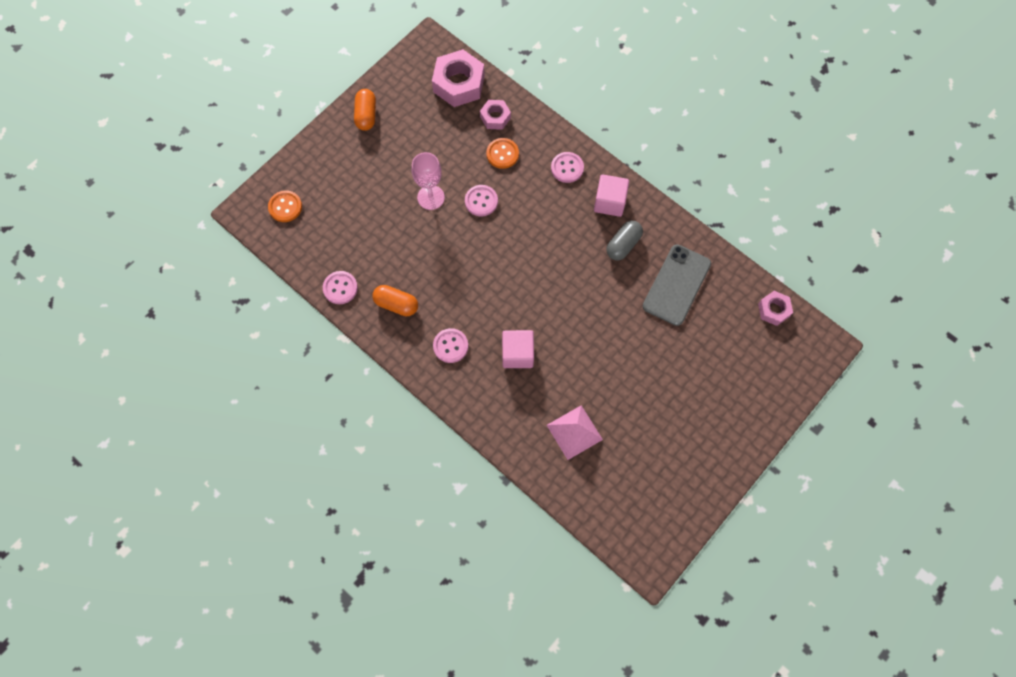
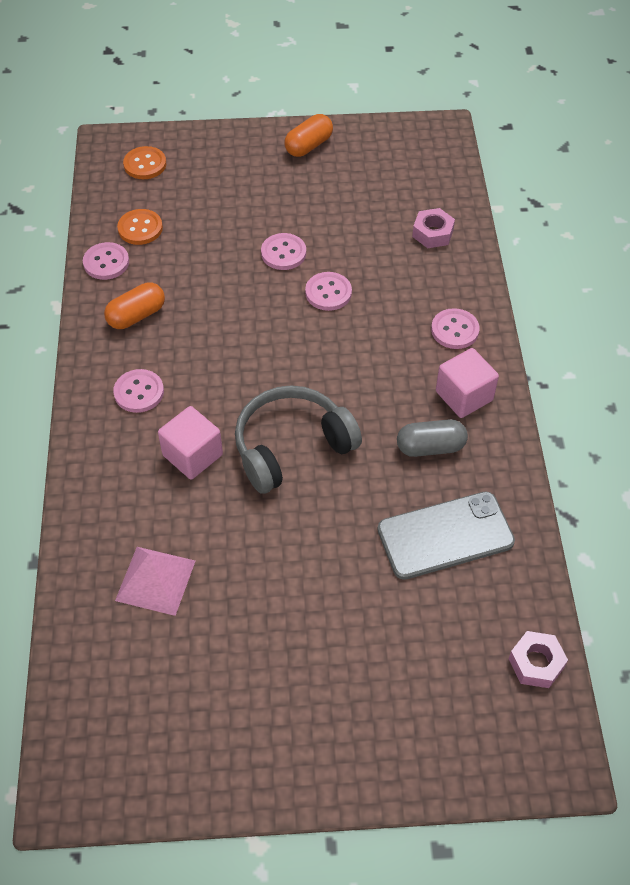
camera: 45 degrees right, 15 degrees down
orange capsule [372,285,418,316] -> orange capsule turned 75 degrees clockwise [104,282,165,329]
pink goblet [412,152,445,210] -> pink button [261,233,306,270]
pink nut [432,49,485,107] -> none
orange button [486,138,519,169] -> orange button moved to [117,209,163,245]
none -> grey headphones [235,386,362,494]

